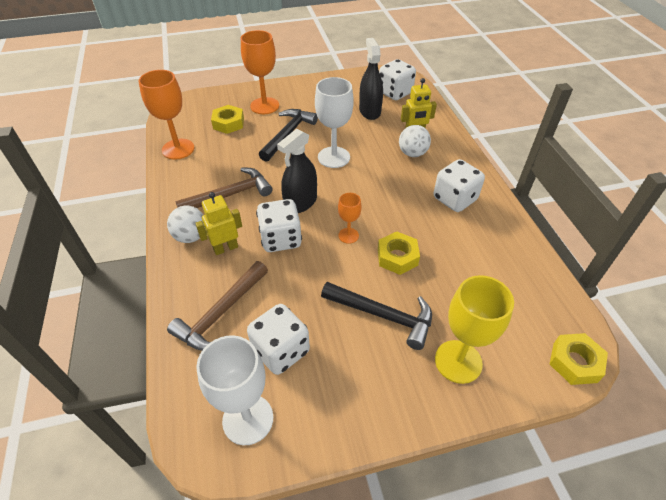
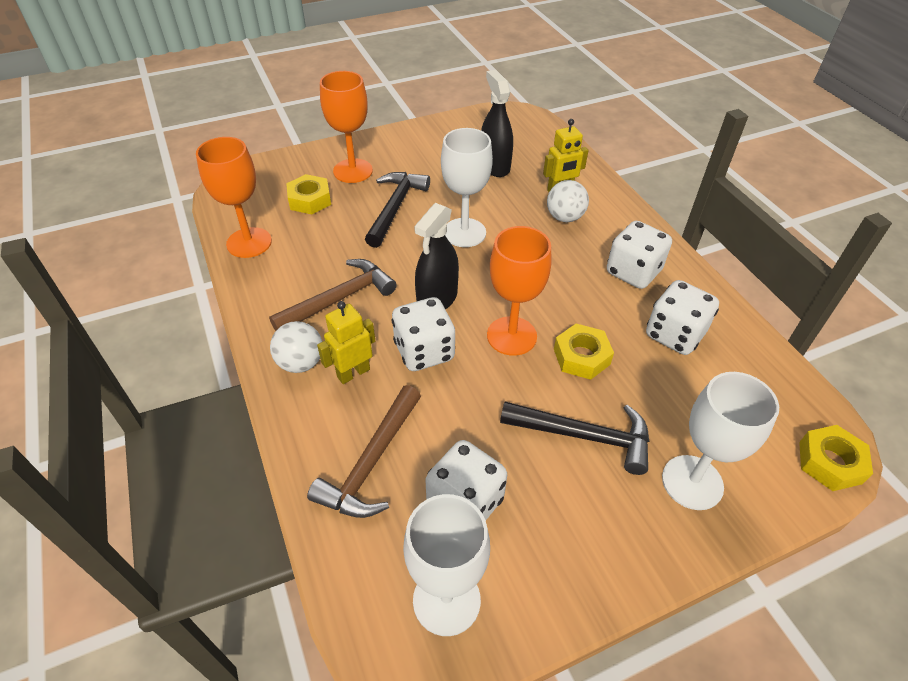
camera: 10 degrees left, 0 degrees up
orange goblet [338,193,362,244] -> orange goblet [487,226,552,356], size x1.85
white dice [379,59,416,100] -> white dice moved to [646,280,719,355]
yellow goblet [435,275,514,384] -> white goblet [662,372,779,510]

